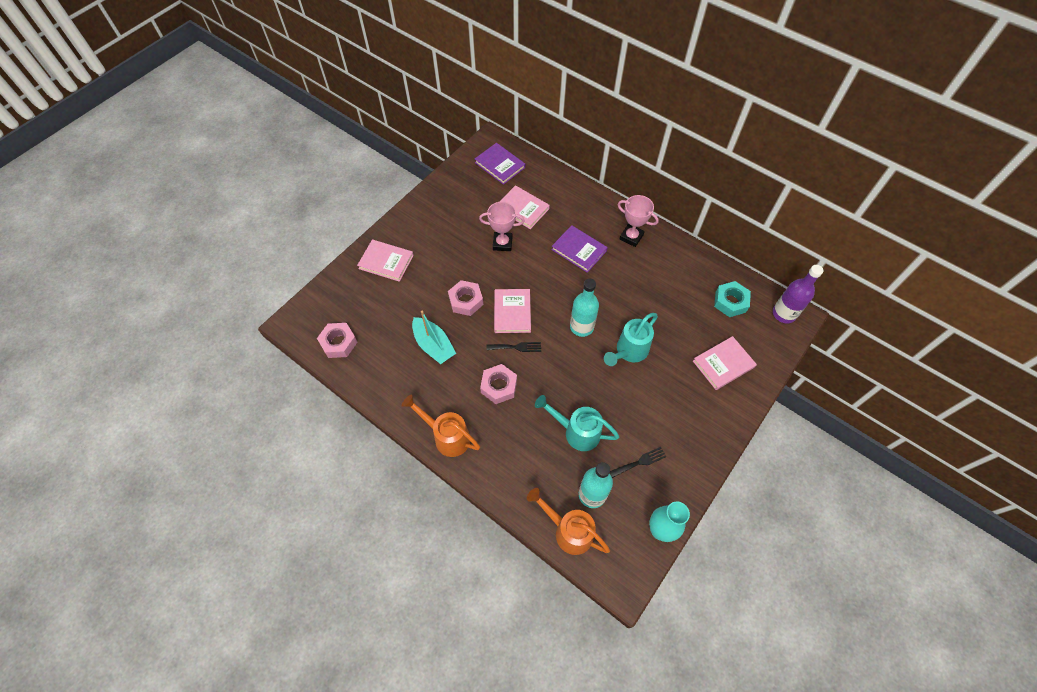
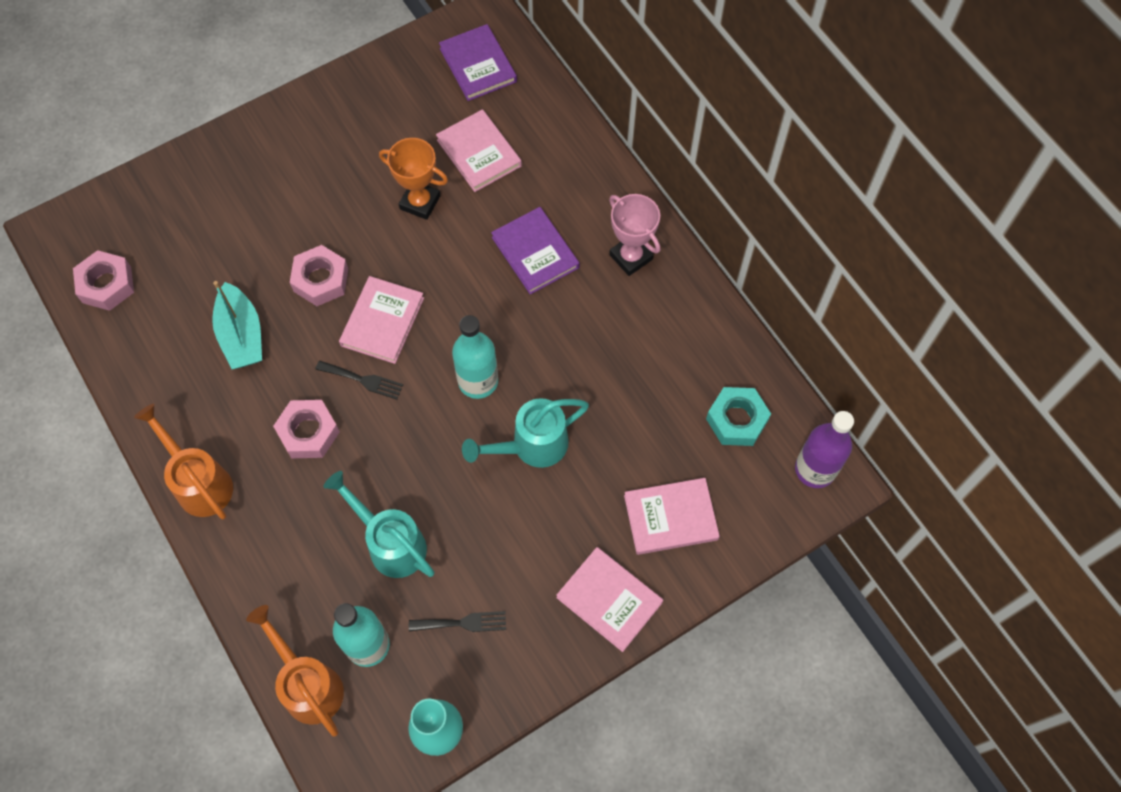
camera: 20 degrees right, 5 degrees up
pink book [357,239,414,282] -> pink book moved to [556,547,663,652]
pink trophy [479,202,525,251] -> orange trophy [379,138,448,220]

